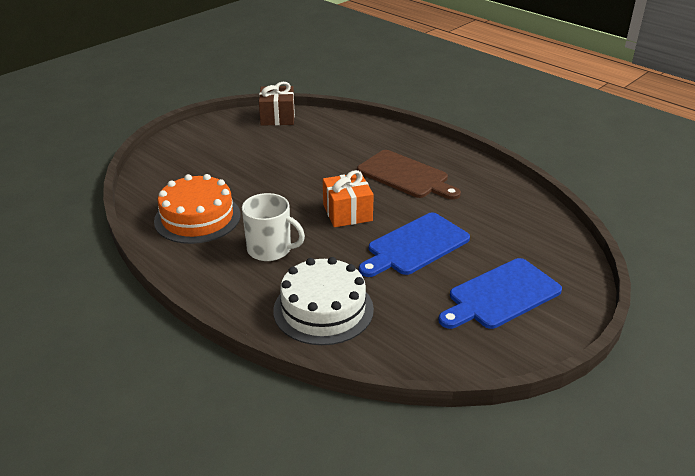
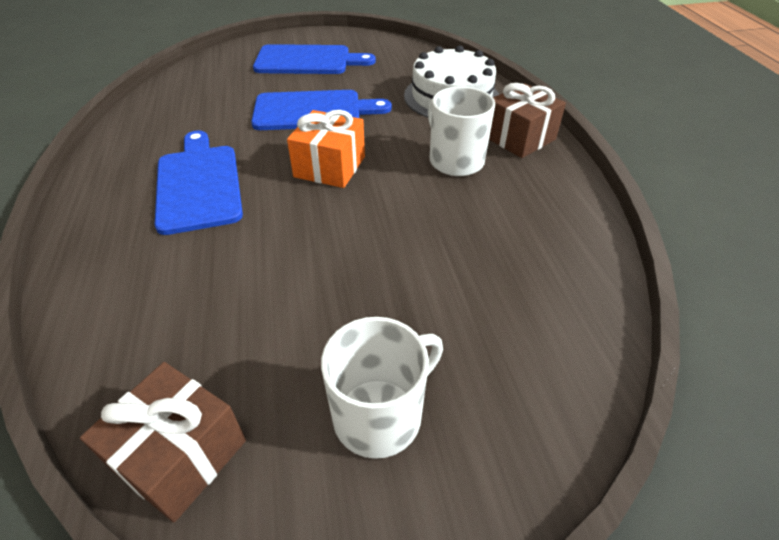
camera: 145 degrees left, 10 degrees up
orange cake [154,174,241,244] -> none
brown cutting board [357,150,461,200] -> blue cutting board [154,130,243,235]
none -> white mug [321,317,443,459]
none -> brown gift [489,83,566,158]

